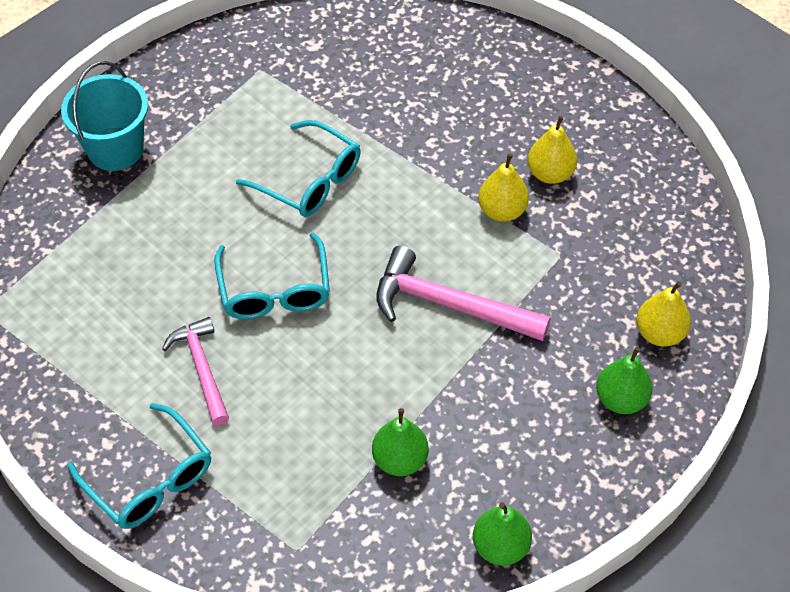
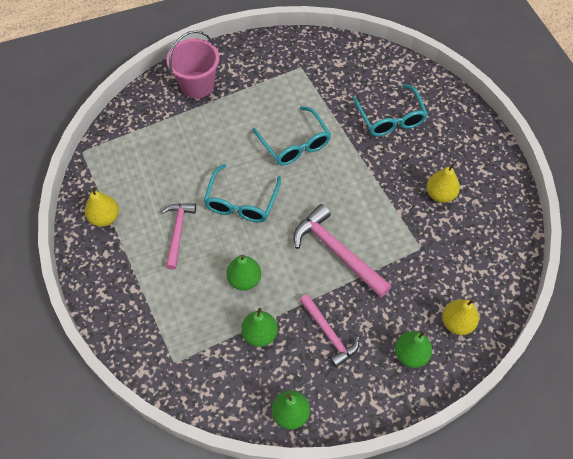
camera: 25 degrees right, 5 degrees up
turquoise bucket [61,61,148,171] -> pink bucket [166,31,219,98]
turquoise glasses [68,403,211,529] -> turquoise glasses moved to [352,84,428,136]
yellow pear [478,153,529,222] -> yellow pear moved to [85,186,119,227]
none -> green pear [226,255,261,291]
none -> pink hammer [299,294,359,367]

